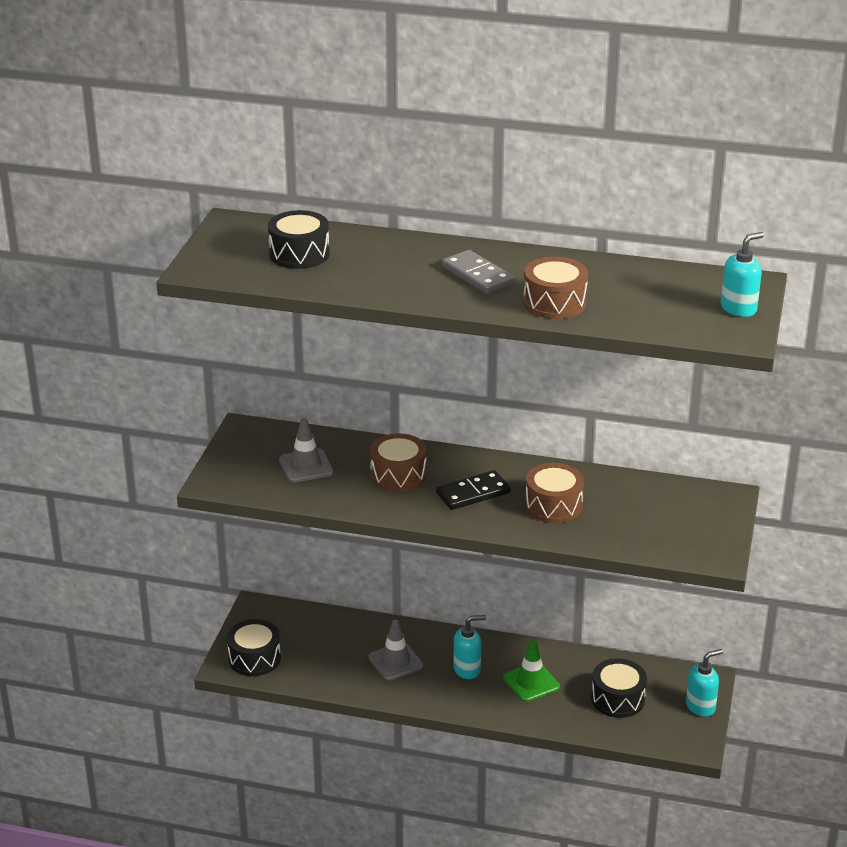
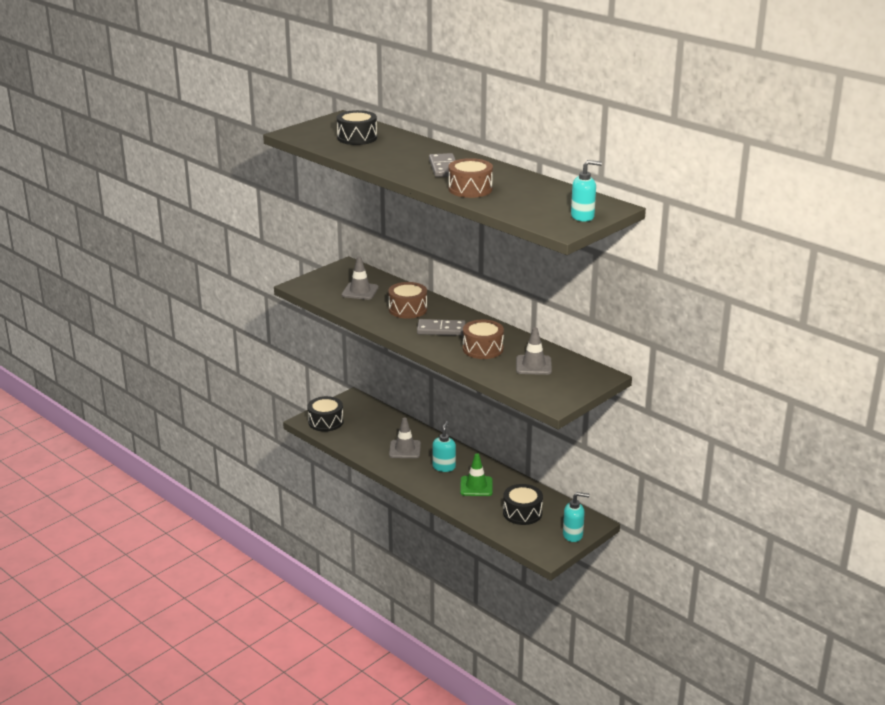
camera: 30 degrees right, 5 degrees down
black domino [436,470,511,510] -> grey domino [417,319,465,336]
turquoise soap dispenser [454,615,486,679] -> turquoise soap dispenser turned 90 degrees counterclockwise [432,421,456,472]
none -> grey traffic cone [516,327,552,375]

